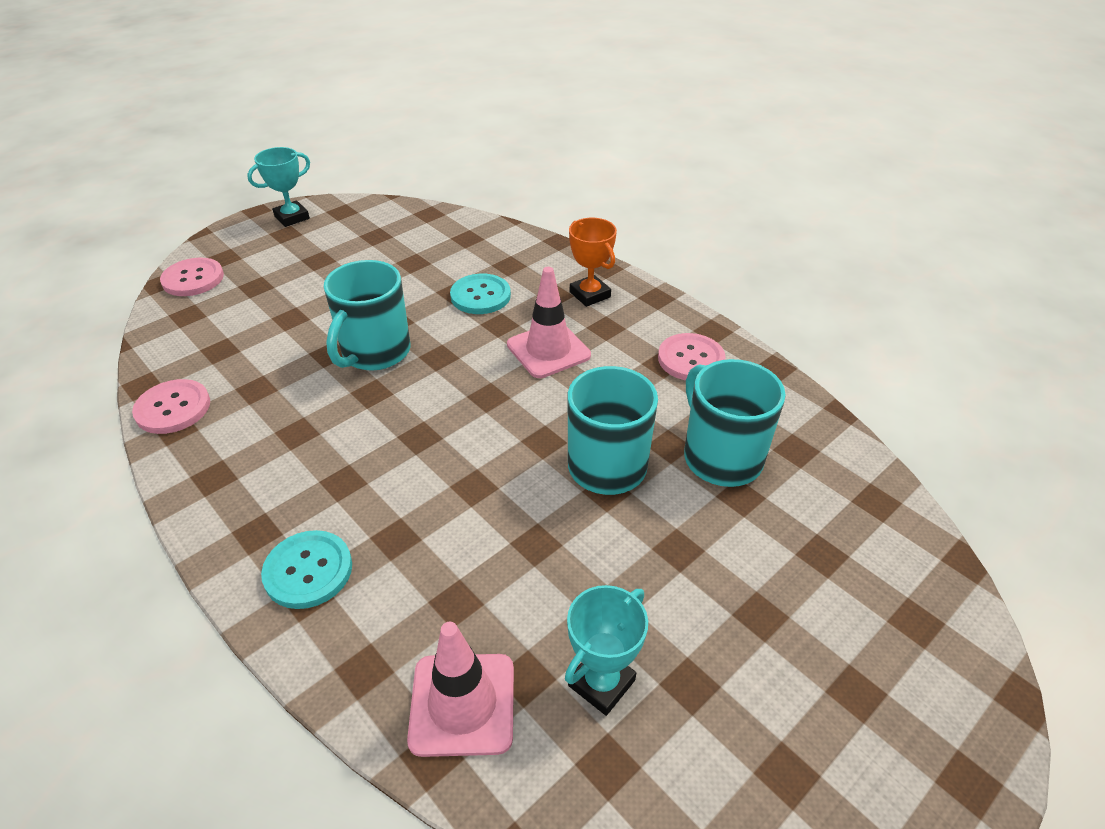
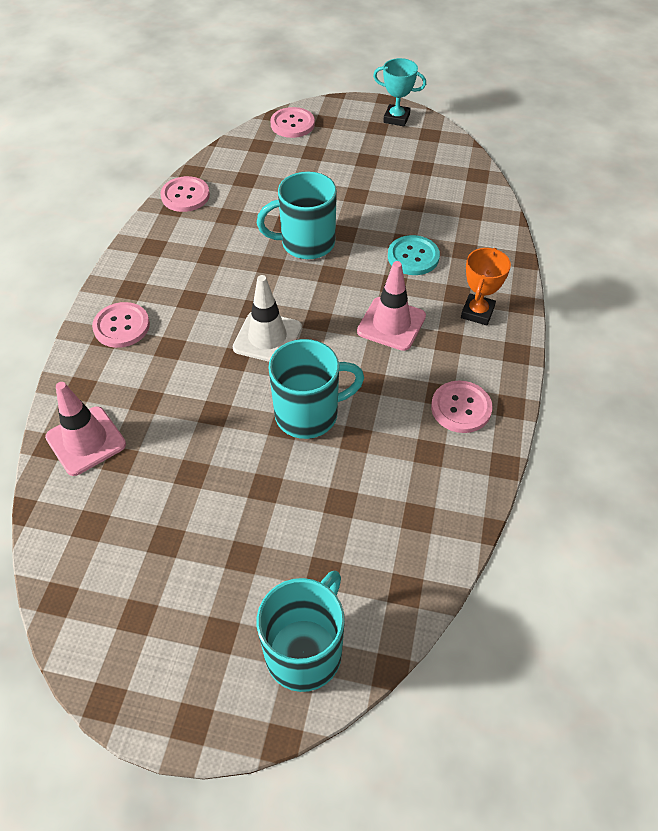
camera: 55 degrees right, 10 degrees up
turquoise button [261,530,352,609] -> pink button [92,302,150,348]
turquoise trophy [565,585,648,716] -> none
turquoise mug [684,359,786,487] -> turquoise mug moved to [257,570,345,692]
none -> white traffic cone [233,275,302,362]

